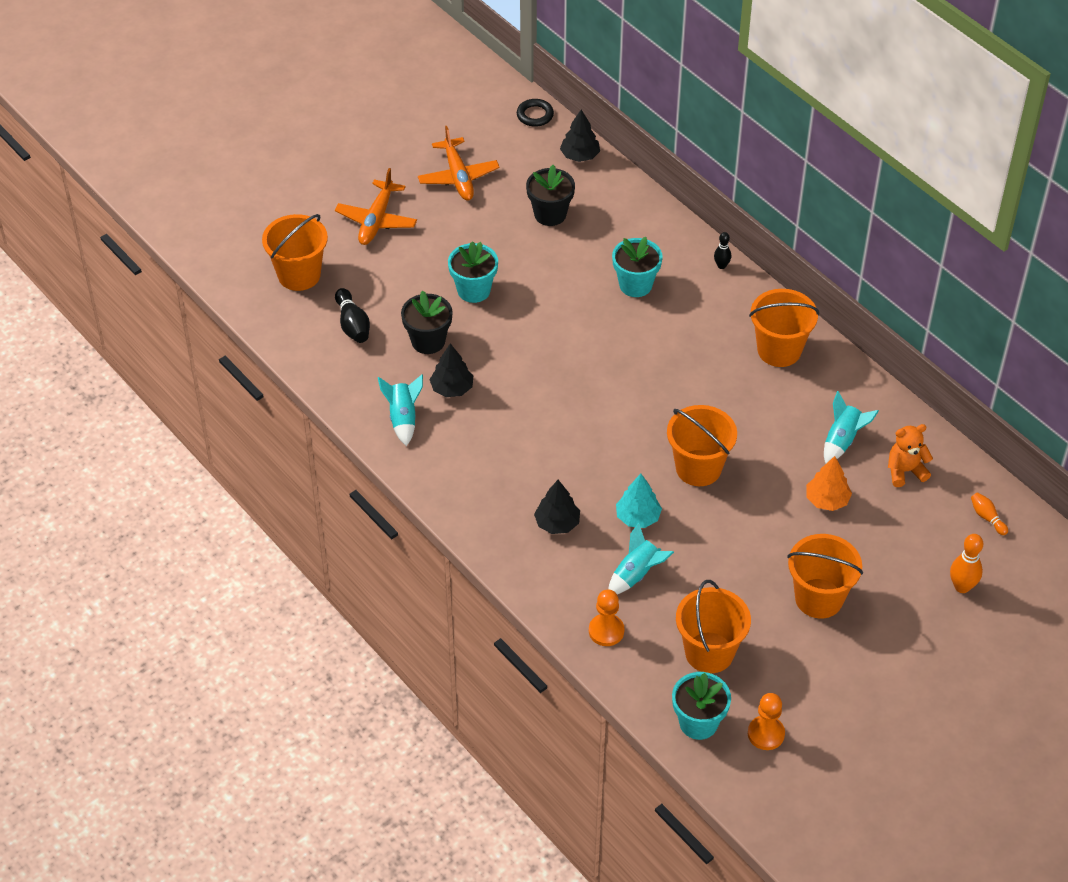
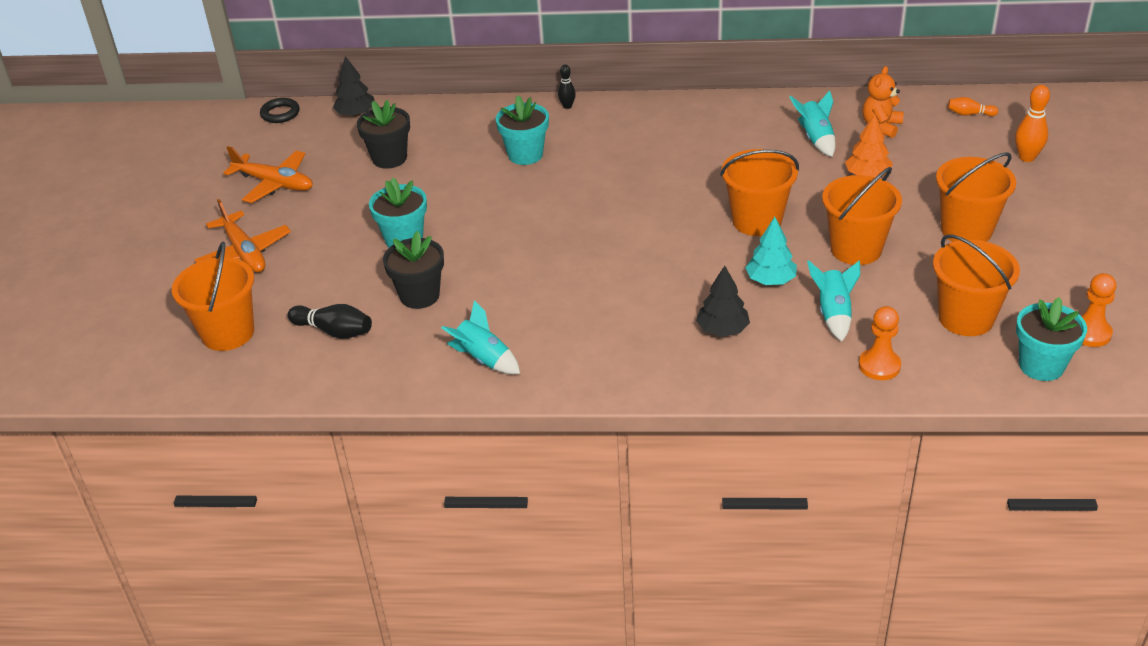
camera: 45 degrees left, 10 degrees down
black tree [430,343,473,397] -> none
orange bucket [749,289,819,367] -> orange bucket moved to [822,167,902,265]

